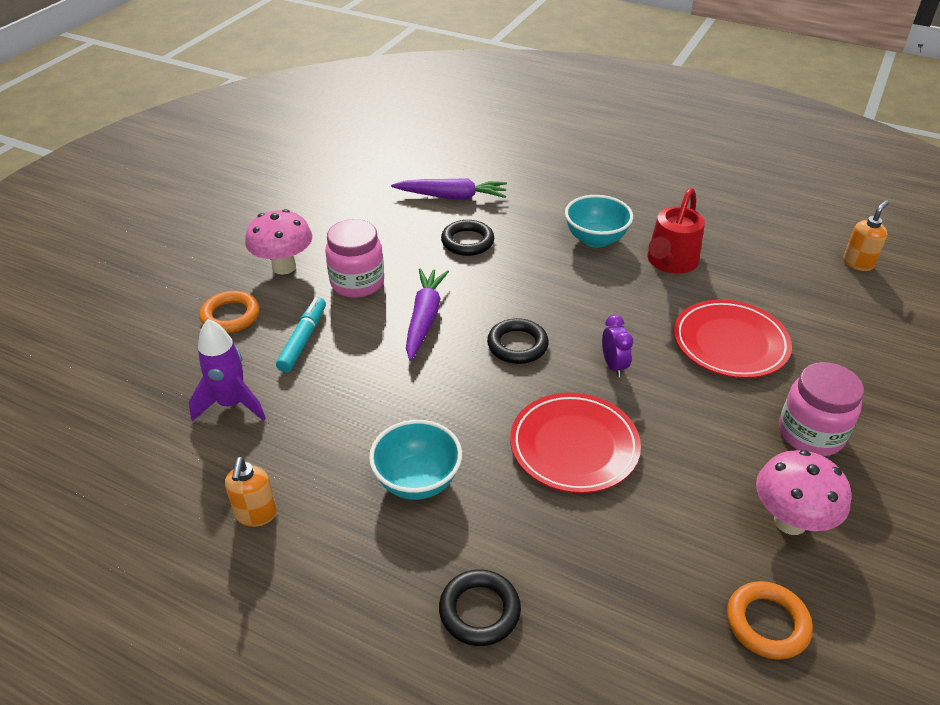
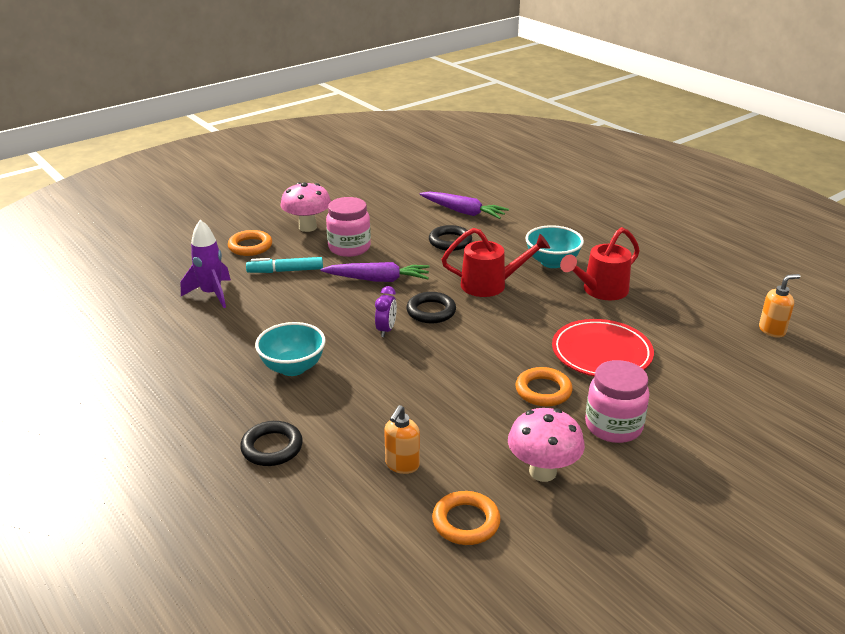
camera: 25 degrees right, 10 degrees down
orange soap dispenser [225,457,277,527] -> orange soap dispenser moved to [384,405,420,474]
turquoise marker [276,297,326,372] -> turquoise marker turned 135 degrees counterclockwise [246,257,323,273]
purple carrot [406,268,449,361] -> purple carrot turned 60 degrees clockwise [320,262,429,282]
red plate [510,393,641,493] -> none
purple clock [602,315,633,377] -> purple clock moved to [375,286,397,337]
none -> red watering can [442,228,550,297]
none -> orange ring [515,367,572,407]

